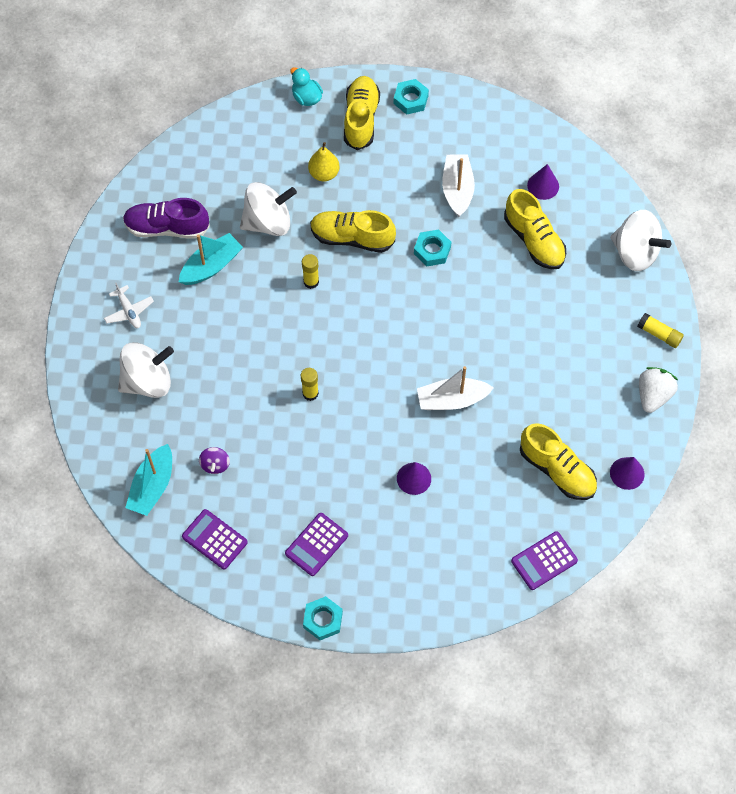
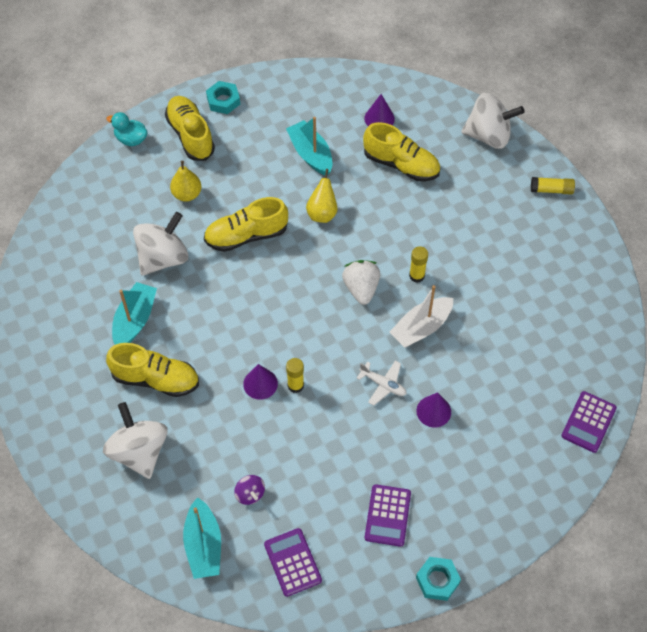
camera: 30 degrees left, 5 degrees down
white plane [104,283,154,328] -> white plane moved to [357,361,407,406]
white spinning top [118,342,174,398] -> white spinning top turned 60 degrees counterclockwise [103,402,167,479]
purple shoe [123,198,210,239] -> none
purple calculator [182,509,248,570] -> purple calculator turned 60 degrees clockwise [264,528,322,597]
yellow glue stick [302,254,319,289] -> yellow glue stick moved to [409,246,428,283]
turquoise nut [414,229,451,267] -> yellow pear [306,169,337,223]
white boat [442,154,475,217] -> turquoise boat [286,117,332,175]
yellow shoe [520,423,597,500] -> yellow shoe moved to [106,343,199,397]
purple cone [610,457,644,490] -> purple cone moved to [243,364,278,400]
white strawberry [639,367,678,413] -> white strawberry moved to [342,260,380,305]

